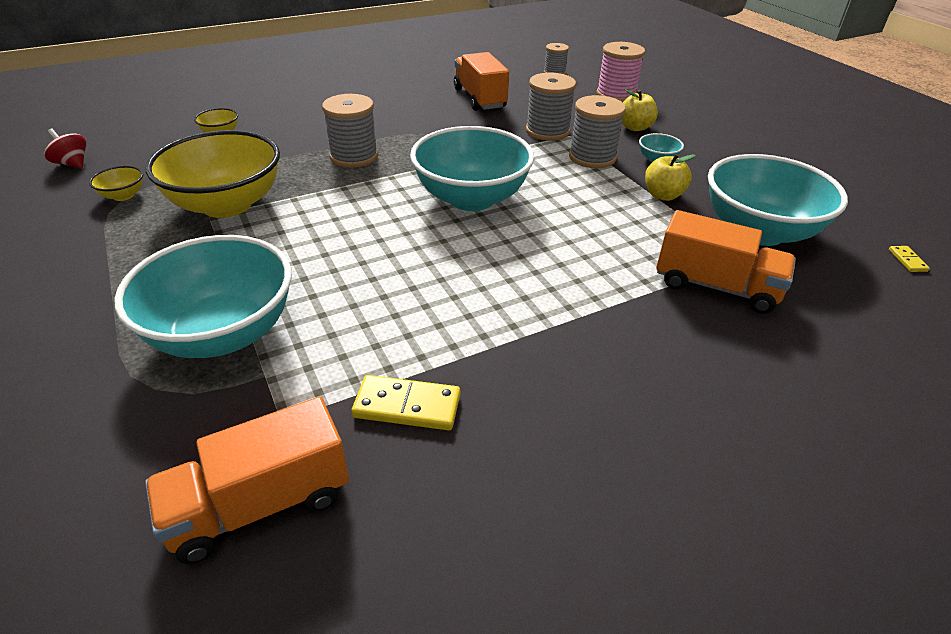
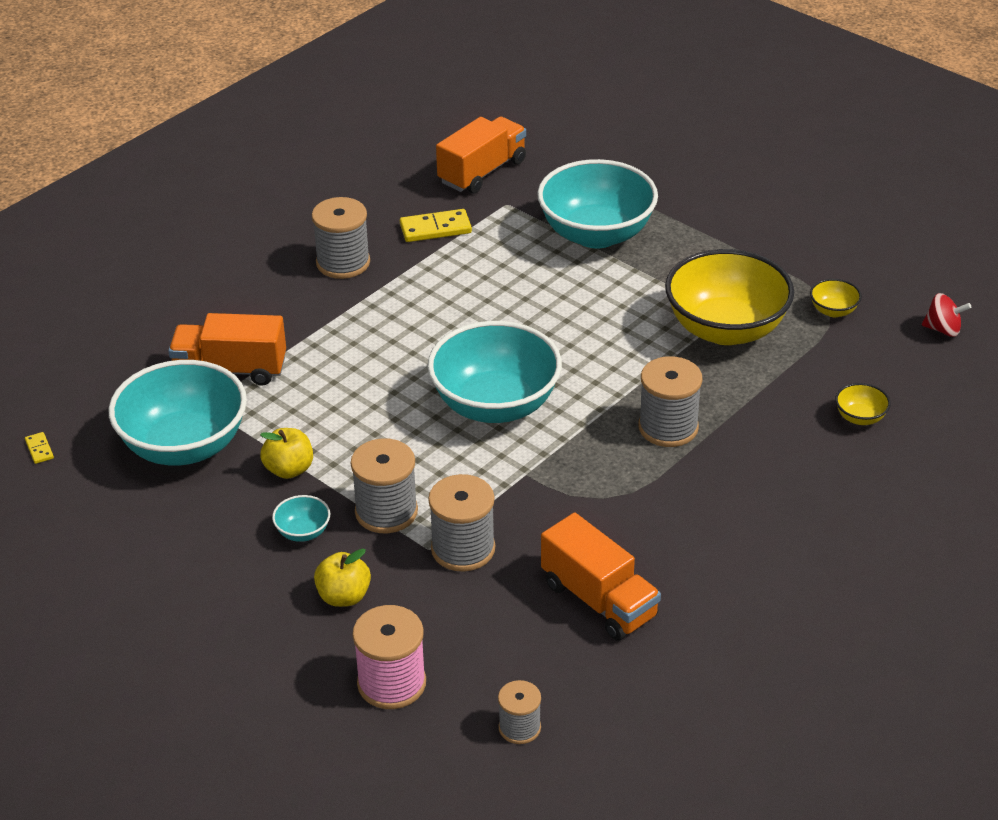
camera: 160 degrees right, 0 degrees up
none -> grey spool [312,197,370,279]

